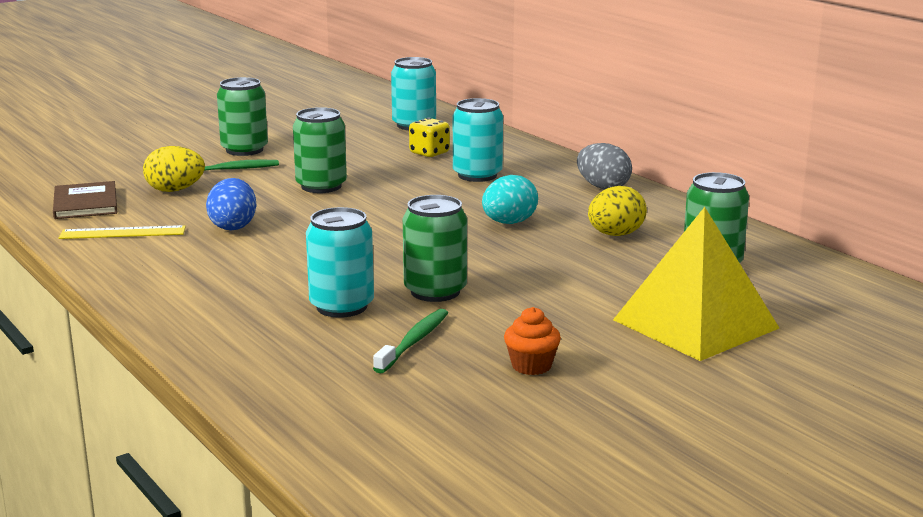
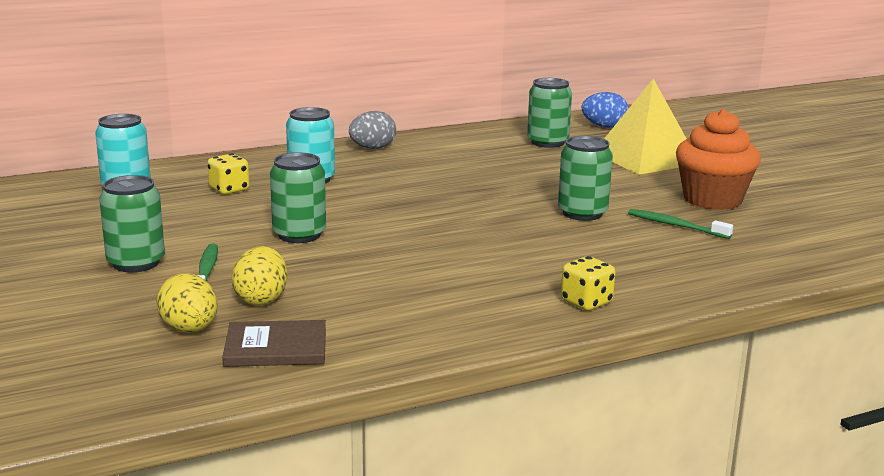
camera: 80 degrees left, 0 degrees up
yellow ruler [59,225,186,239] -> none
blue egg [206,178,257,230] -> blue egg moved to [582,92,629,128]
turquoise can [306,207,374,318] -> none
turquoise egg [482,175,538,224] -> none
orange cupcake [504,307,561,375] -> orange cupcake [676,109,761,210], size x2.14
yellow egg [588,186,647,236] -> yellow egg moved to [156,273,218,333]
none -> yellow dice [561,256,615,310]

